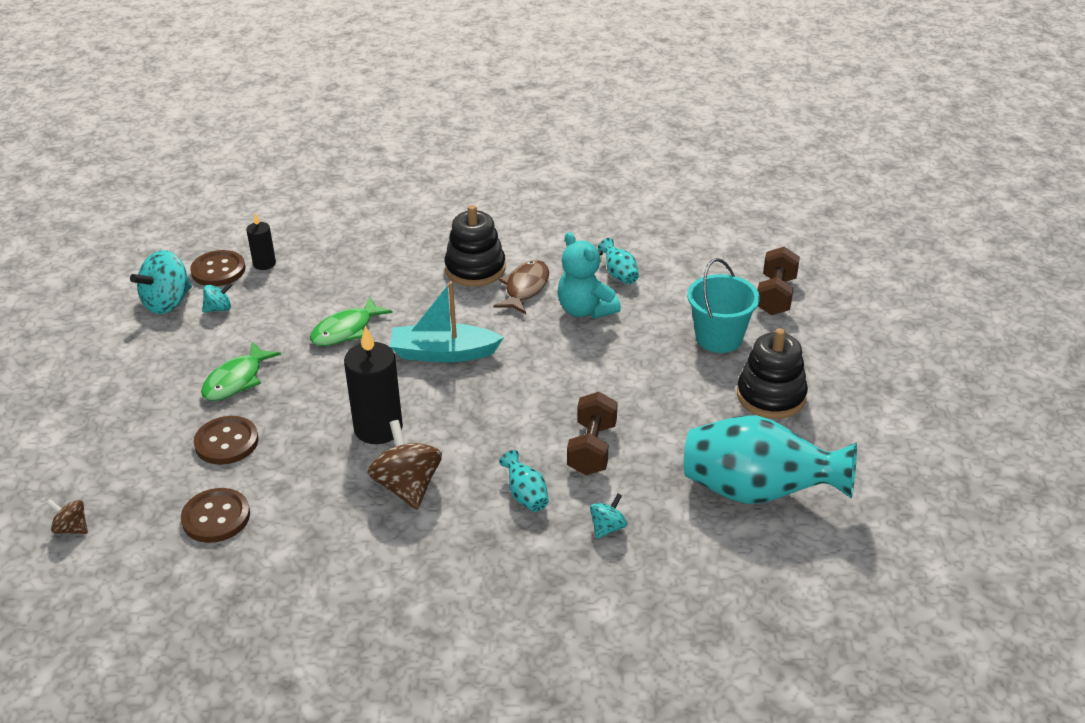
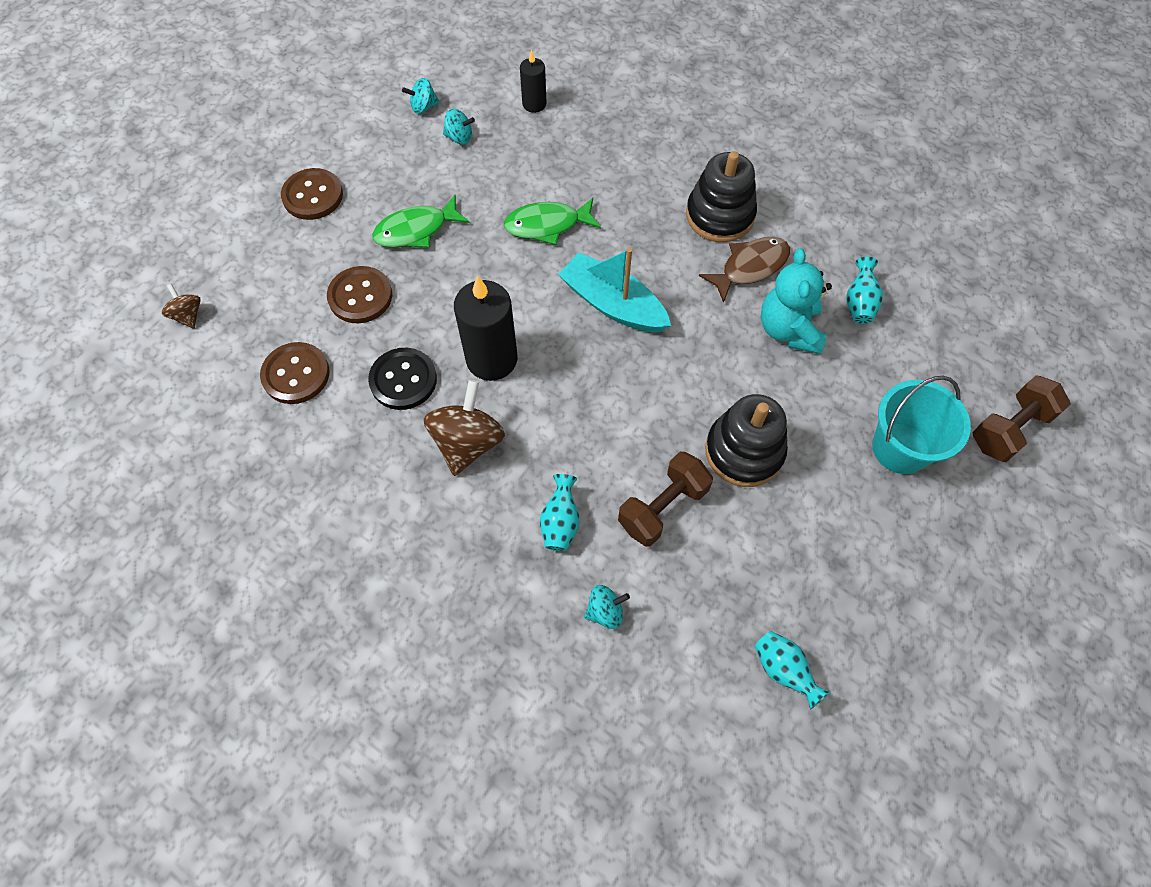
camera: 35 degrees right, 25 degrees up
turquoise spinning top [130,250,192,314] -> turquoise spinning top [402,78,440,114], size x0.53
brown button [190,250,245,286] -> brown button moved to [281,168,343,220]
turquoise vase [684,415,857,504] -> turquoise vase [754,631,830,710], size x0.41
black stacking toy [737,328,808,419] -> black stacking toy moved to [705,394,788,487]
none -> black button [368,348,437,410]

